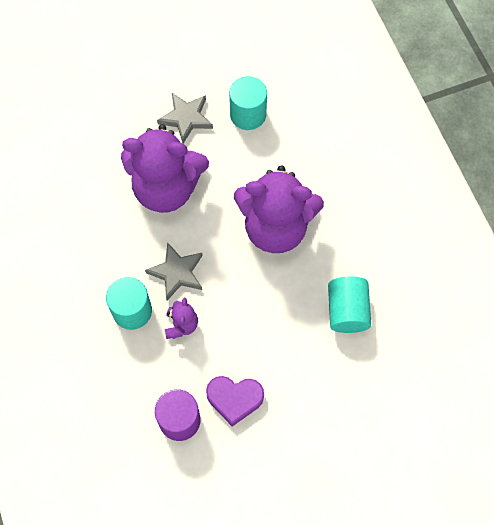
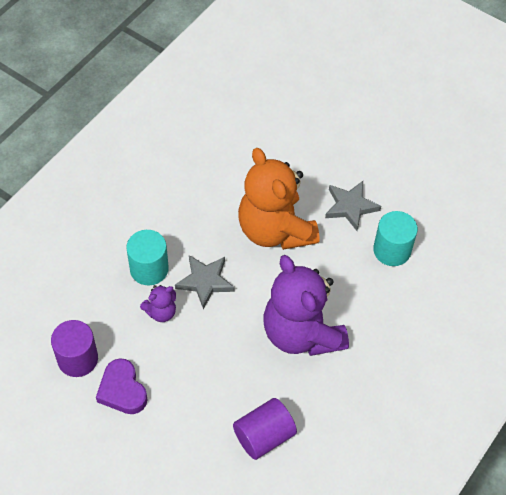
camera: 55 degrees right, 10 degrees down
purple teddy bear [121,124,209,213] -> orange teddy bear [238,148,319,250]
turquoise cylinder [328,276,371,333] -> purple cylinder [233,398,297,460]

